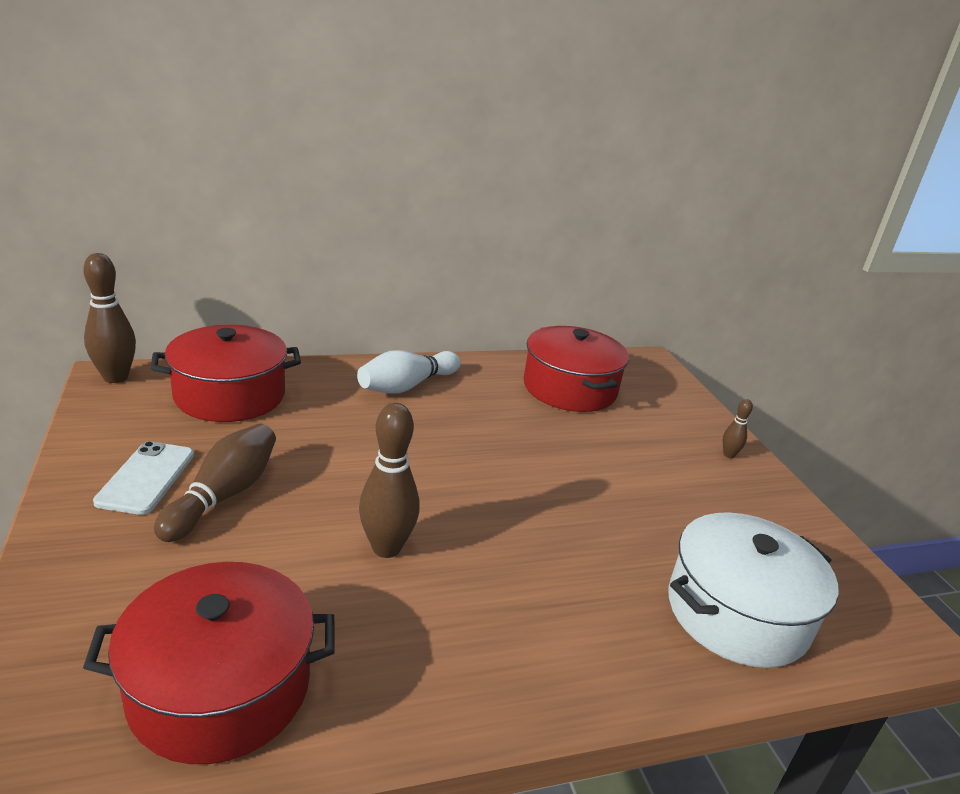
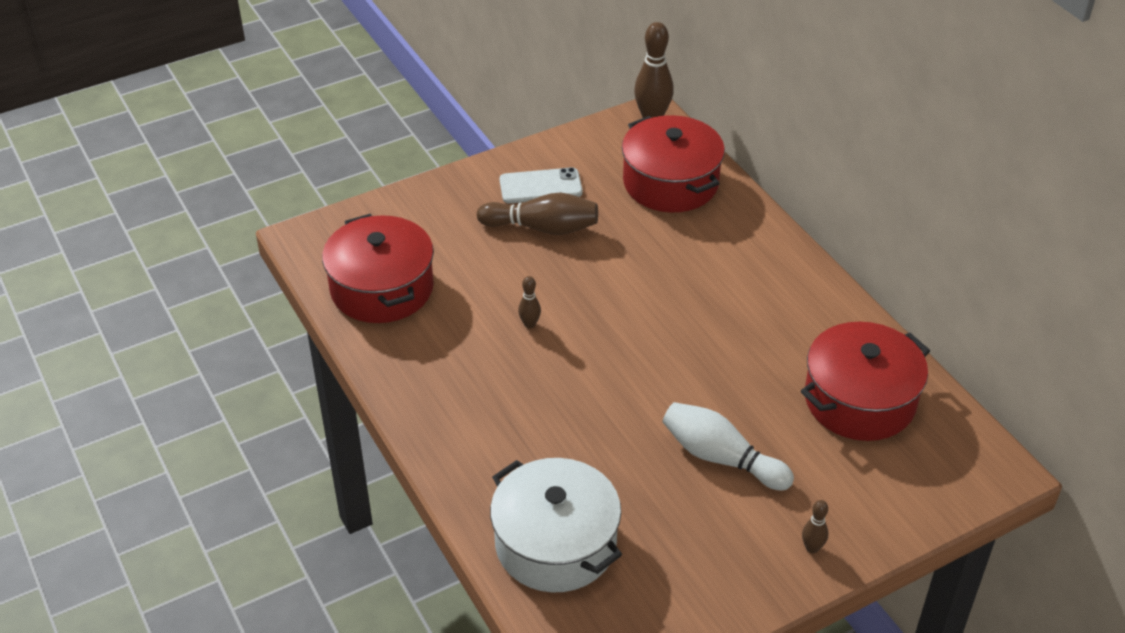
camera: 80 degrees right, 15 degrees up
white bowling pin [357,350,461,394] -> white bowling pin moved to [662,402,794,490]
brown bowling pin [359,403,420,558] -> brown bowling pin [518,276,541,329], size x0.50

